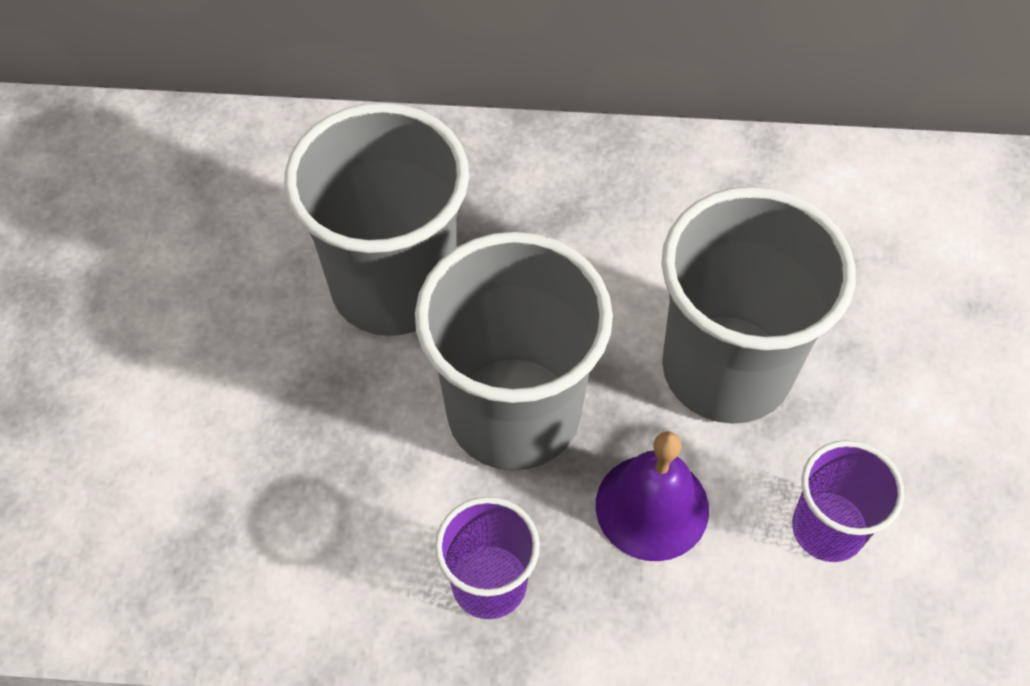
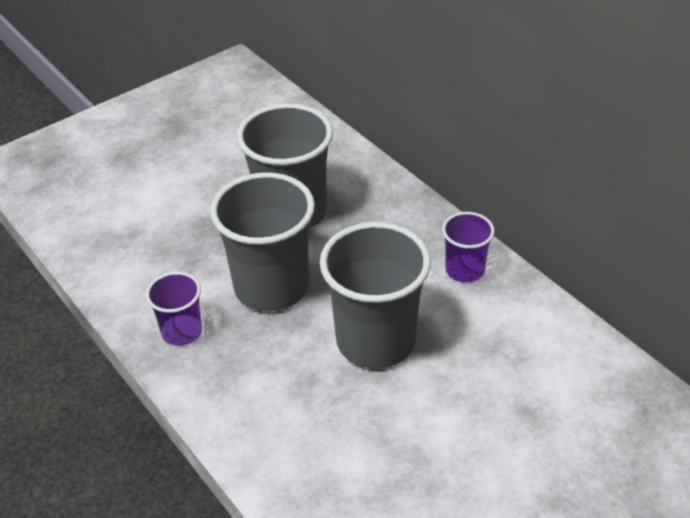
camera: 50 degrees right, 15 degrees down
purple bell [596,431,709,561] -> none
purple cup [792,440,904,562] -> purple cup moved to [442,212,495,283]

